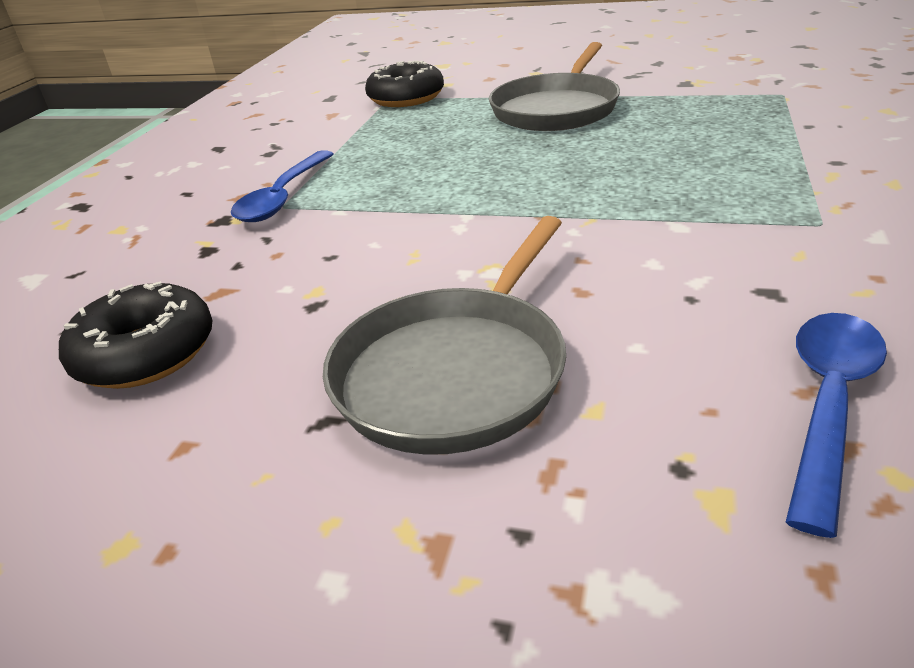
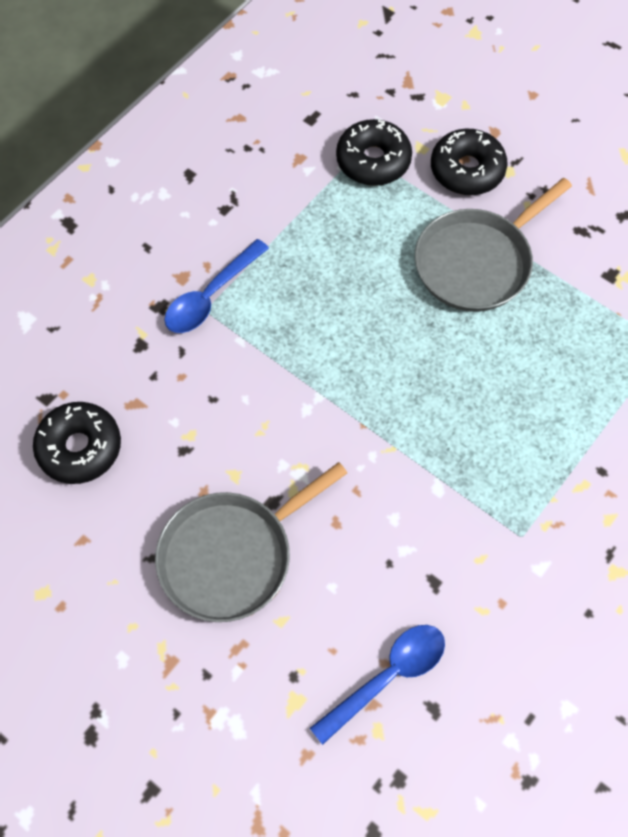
camera: 20 degrees right, 30 degrees up
none -> black donut [431,129,508,195]

